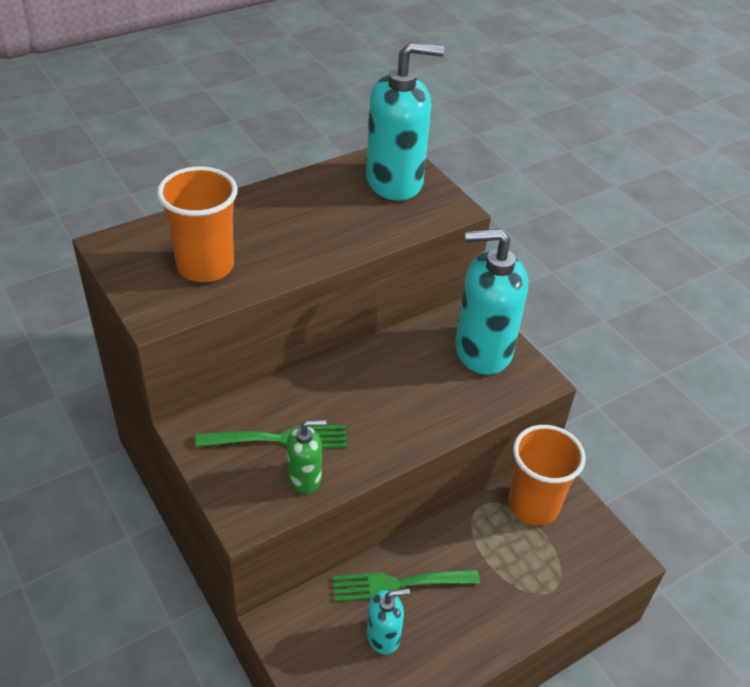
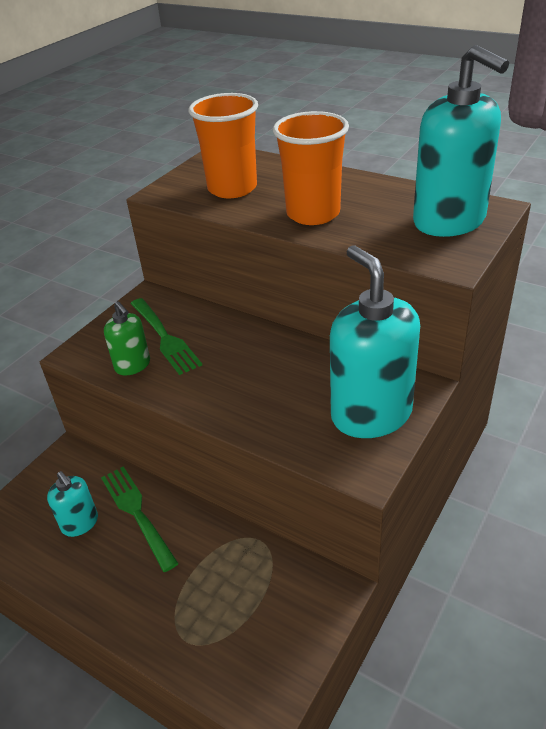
camera: 70 degrees right, 5 degrees down
orange cup [508,425,586,525] -> orange cup moved to [273,111,349,225]

